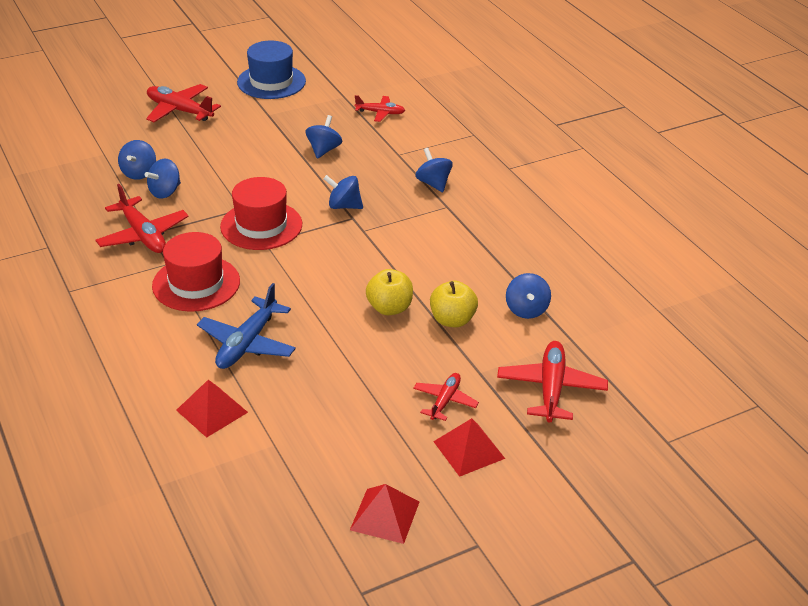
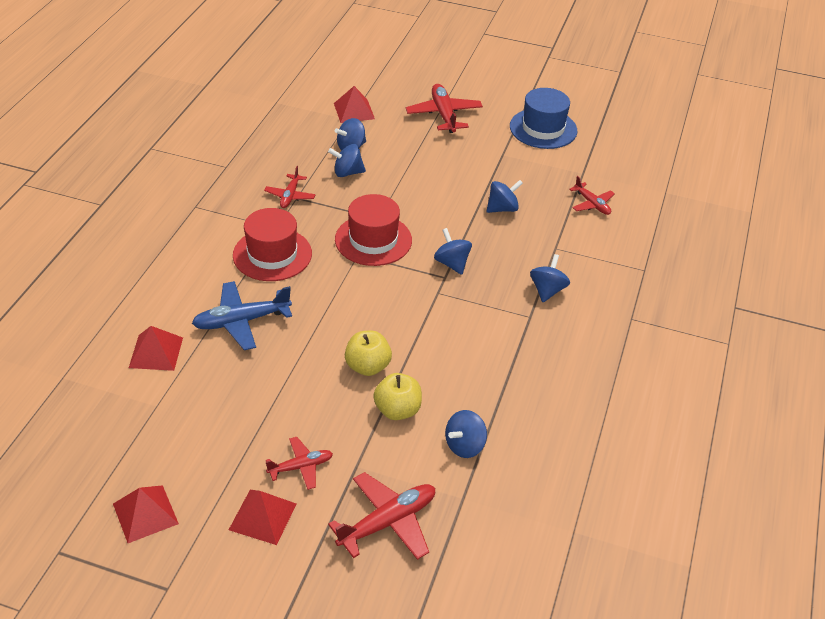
camera: 45 degrees right, 5 degrees up
red plane [95,184,189,253] -> red plane [264,166,316,208], size x0.60
none -> red pyramid [334,86,375,123]

